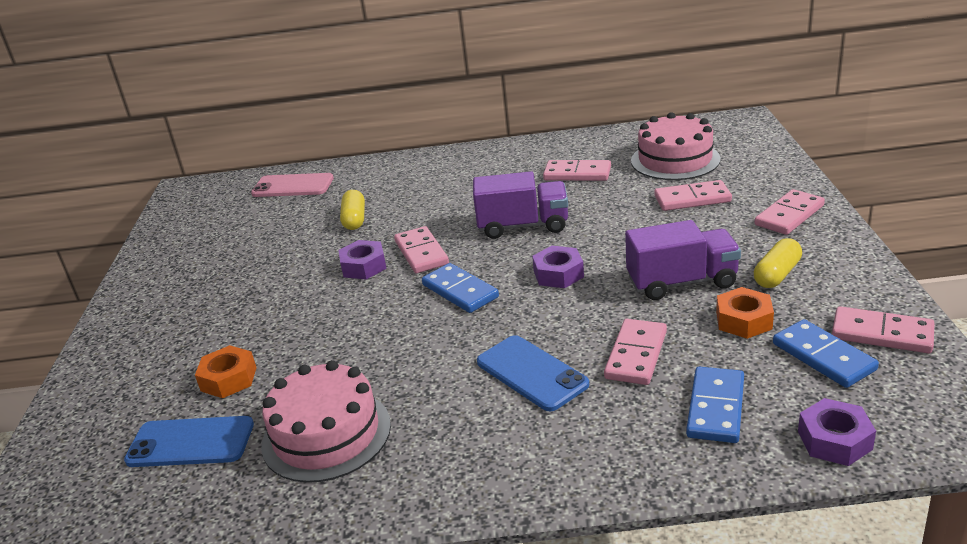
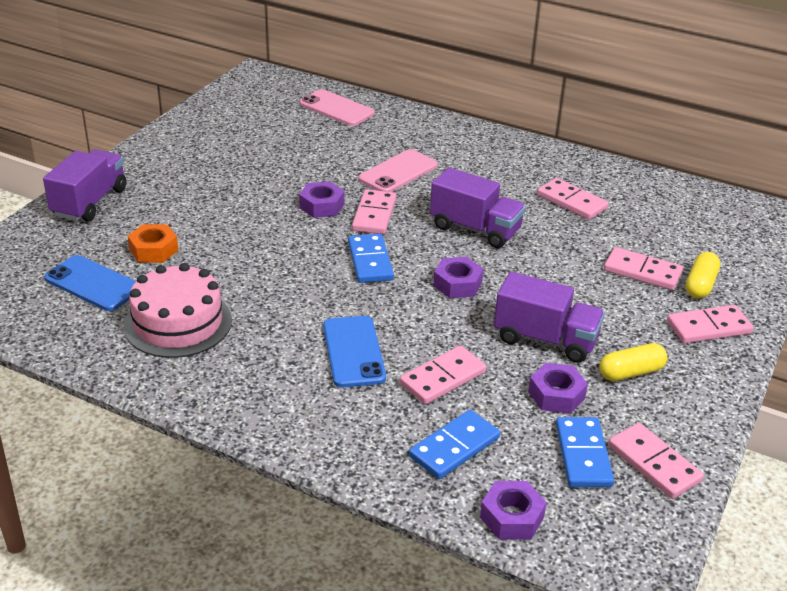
camera: 25 degrees right, 5 degrees up
yellow capsule [340,190,365,230] -> yellow capsule moved to [686,252,720,298]
pink cake [631,112,720,180] -> none
orange nut [716,287,774,339] -> purple nut [528,363,588,414]
none -> purple truck [43,149,126,222]
none -> pink phone [358,149,438,192]

